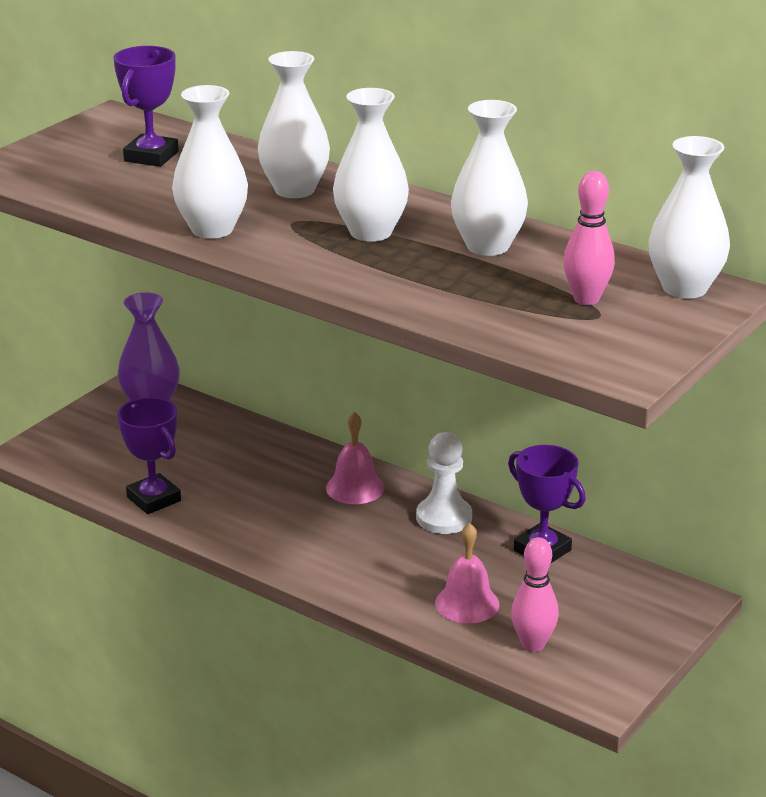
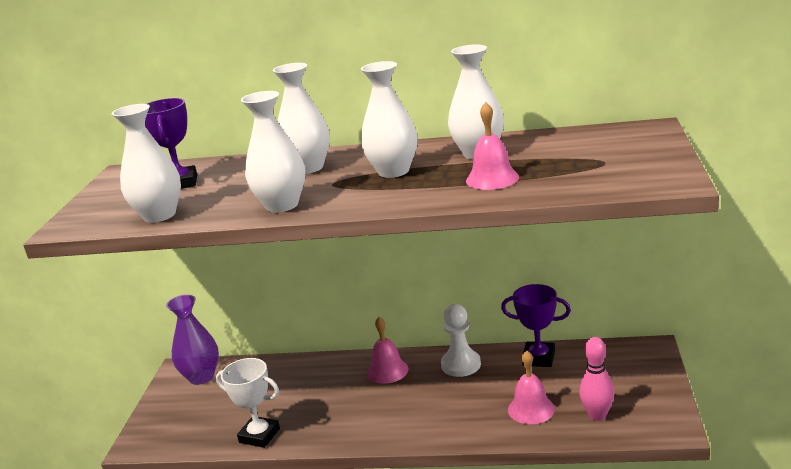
camera: 25 degrees left, 5 degrees down
purple trophy [117,397,181,514] -> white trophy [216,358,280,448]
pink bowling pin [563,171,615,305] -> none
white vase [649,136,730,299] -> white vase moved to [112,104,181,223]
none -> pink bell [466,102,519,190]

